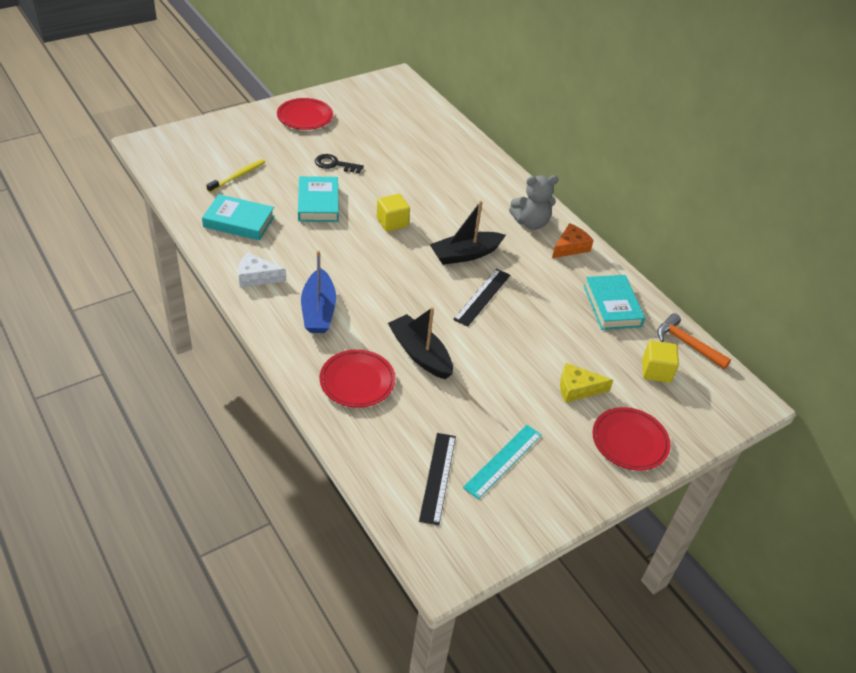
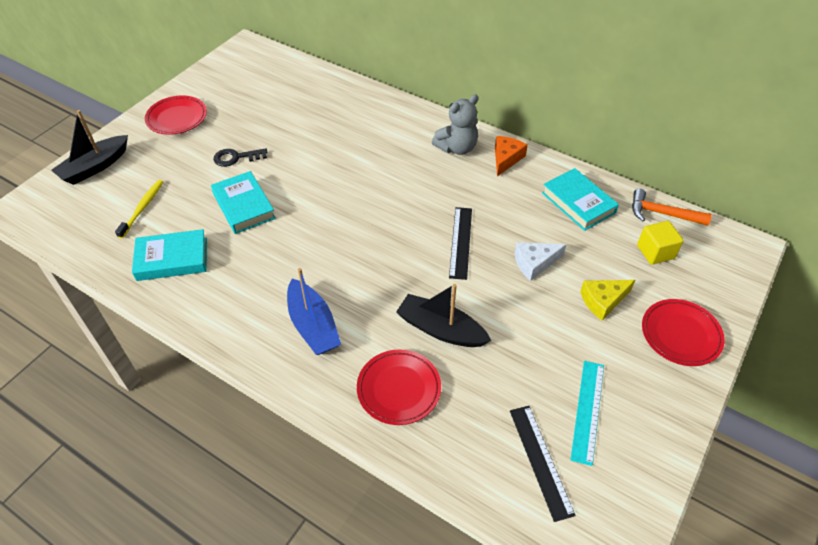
camera: 20 degrees left, 5 degrees up
white cheese [238,252,286,287] -> white cheese moved to [515,242,566,281]
yellow cube [377,194,410,232] -> none
black boat [429,201,506,265] -> black boat moved to [51,110,128,185]

